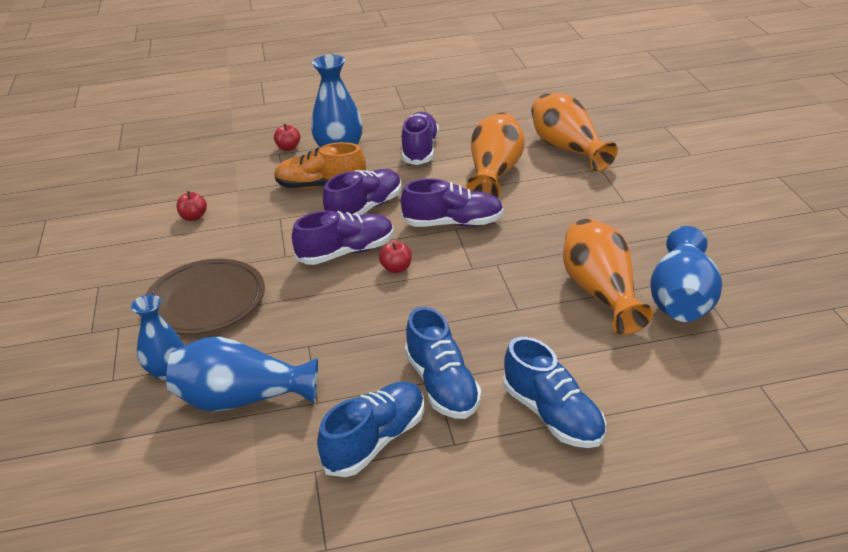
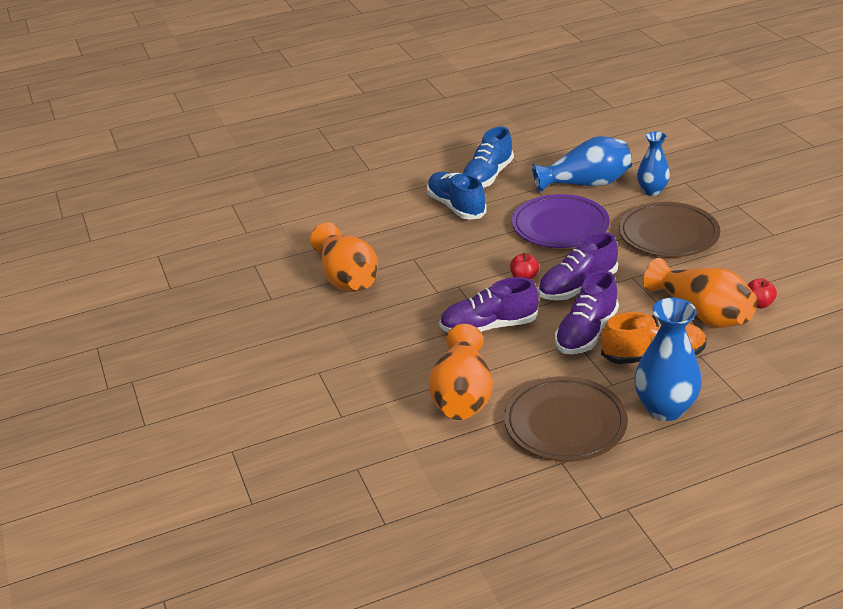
camera: 170 degrees right, 0 degrees up
red apple [274,124,300,151] -> none
purple shoe [402,112,439,165] -> brown plate [504,376,628,462]
blue shoe [503,337,606,448] -> none
orange vase [531,93,618,172] -> orange vase moved to [643,258,757,328]
blue vase [650,226,722,322] -> none
none -> purple plate [512,194,610,248]

